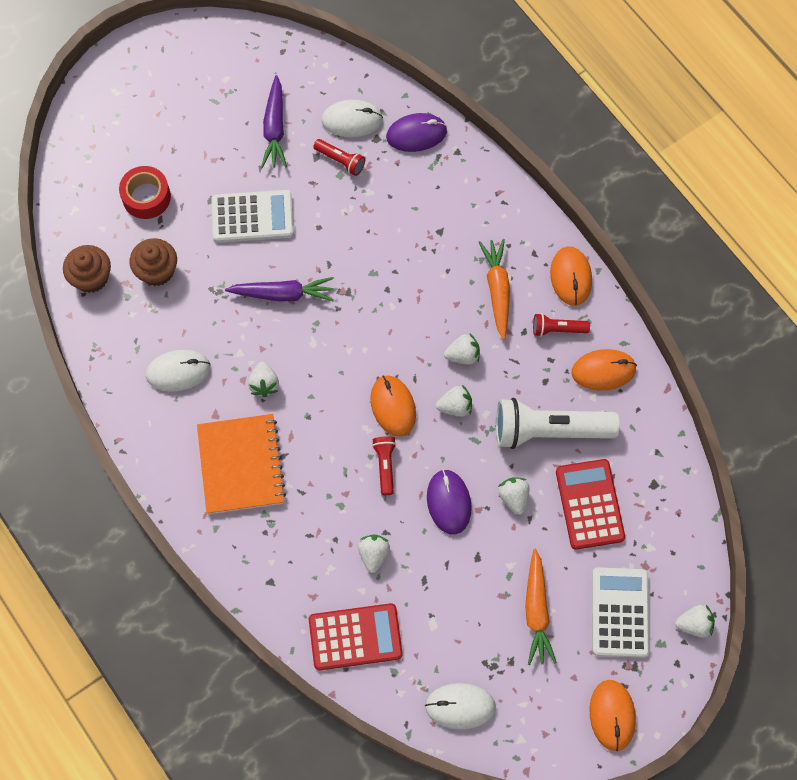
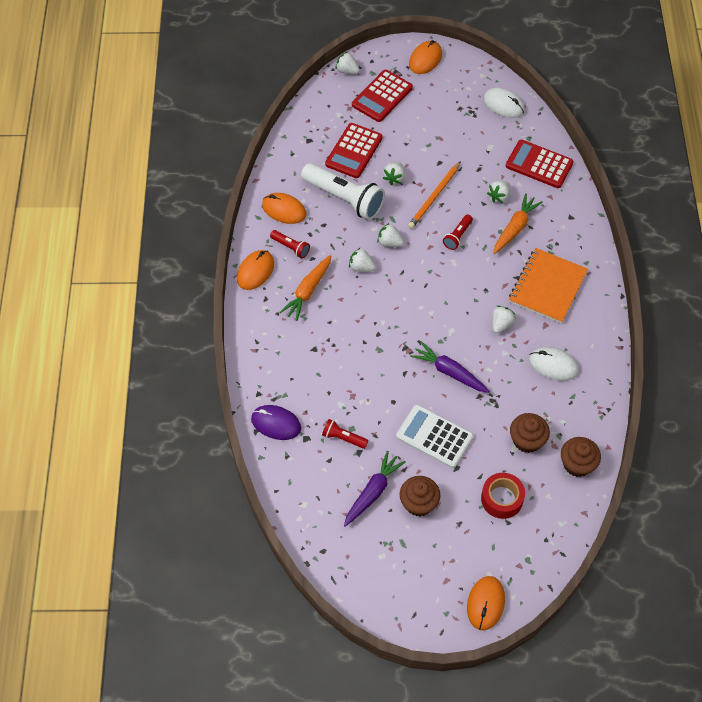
camera: 145 degrees left, 10 degrees down
red flashlight [313,139,365,176] -> red flashlight turned 45 degrees counterclockwise [322,419,369,449]
white mouse [321,100,383,137] -> none
orange mouse [370,375,416,437] -> orange mouse moved to [467,576,505,630]
purple mouse [427,469,472,535] -> orange pencil [408,161,461,229]
orange carrot [525,549,557,665] -> orange carrot moved to [493,193,543,254]
white calculator [592,567,650,658] -> red calculator [352,70,413,122]
none -> brown cupcake [399,476,440,516]

